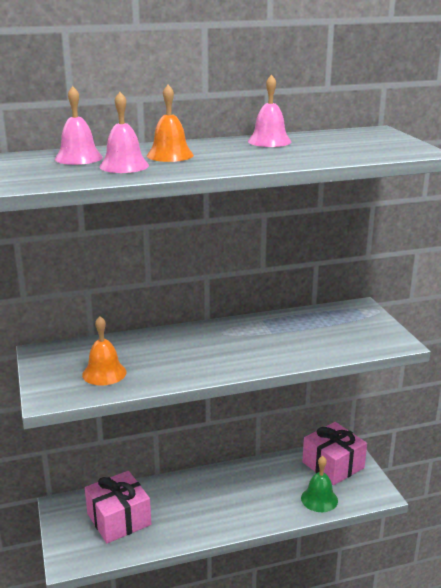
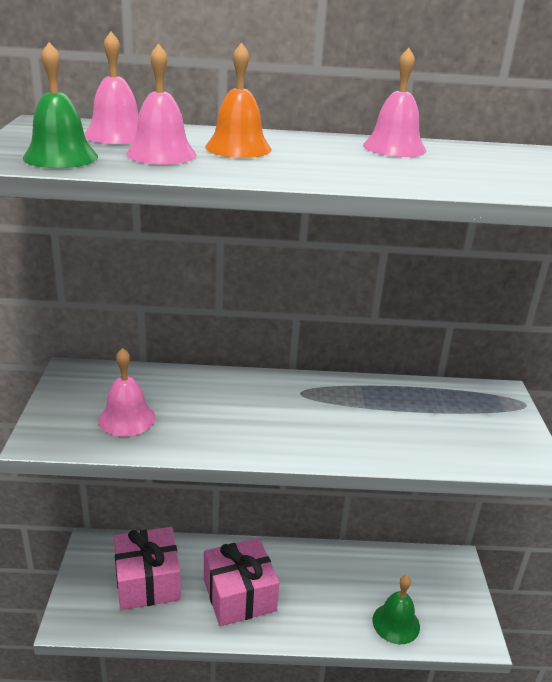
camera: 15 degrees right, 5 degrees up
orange bell [82,316,126,386] -> pink bell [98,348,156,437]
pink gift [302,422,367,485] -> pink gift moved to [204,538,279,626]
none -> green bell [23,42,98,168]

